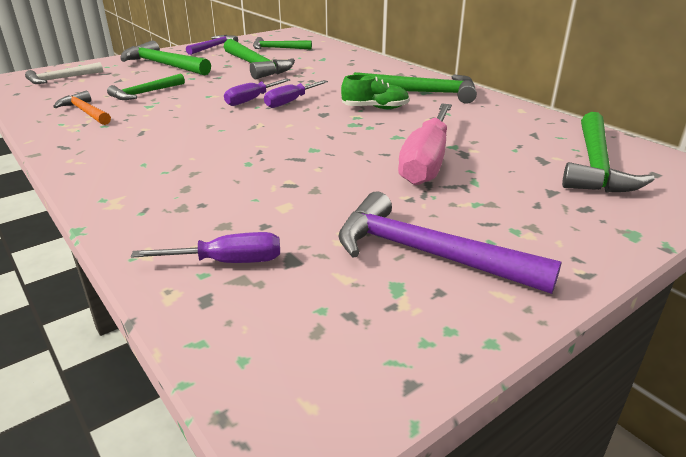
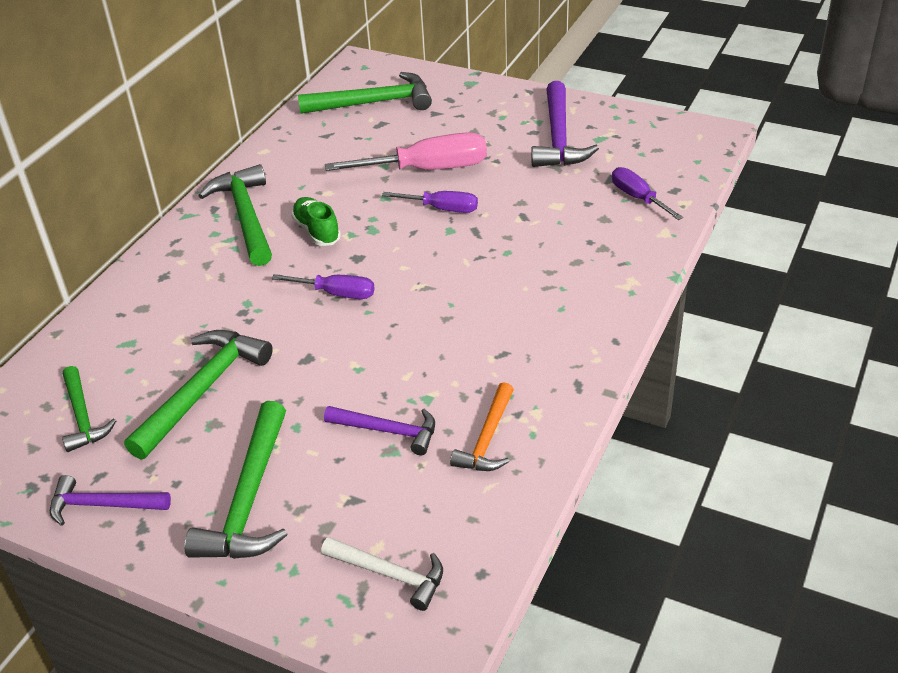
camera: 115 degrees left, 10 degrees up
green hammer [107,74,185,100] -> purple hammer [324,406,435,455]
purple screwdriver [224,78,290,106] -> purple screwdriver moved to [382,191,478,213]

